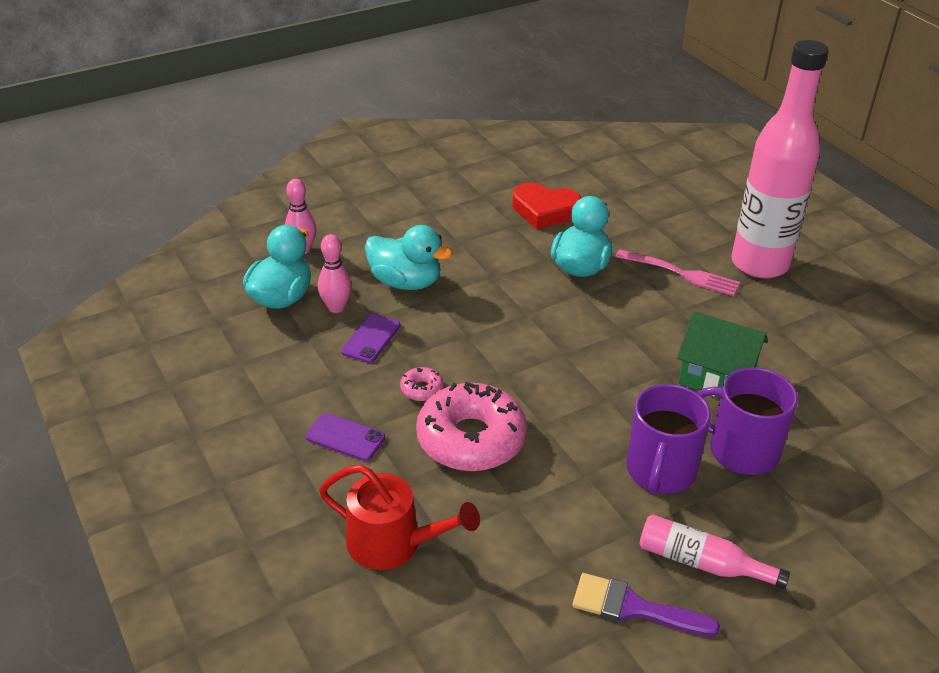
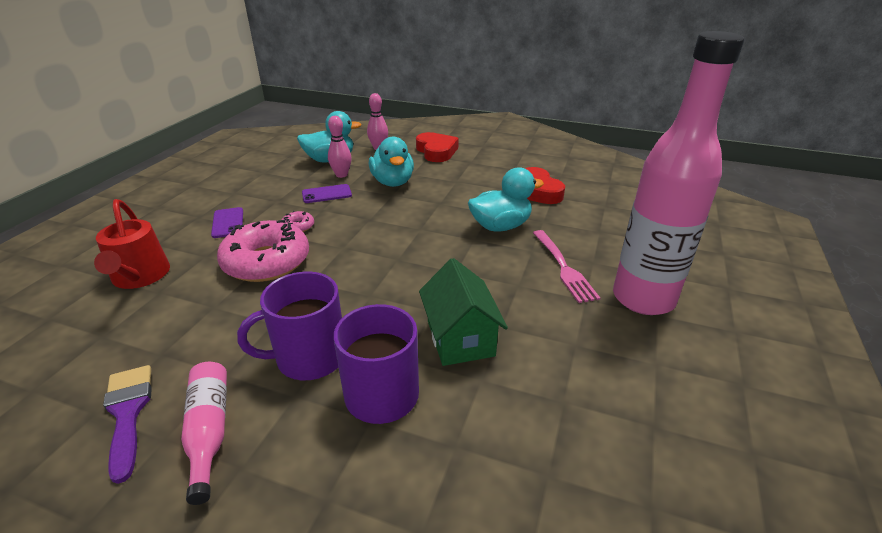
camera: 50 degrees right, 5 degrees down
none -> red heart [416,132,459,162]

